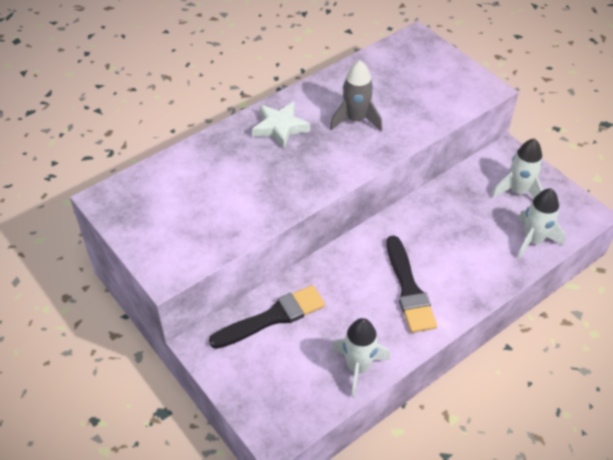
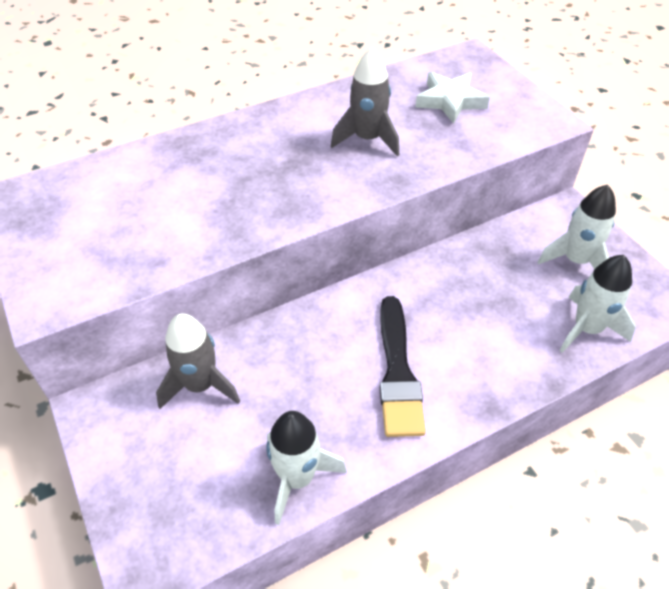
camera: 10 degrees right, 0 degrees up
black brush [209,285,325,349] -> grey rocket [156,313,240,409]
white star [252,102,310,149] -> white star moved to [415,72,490,124]

